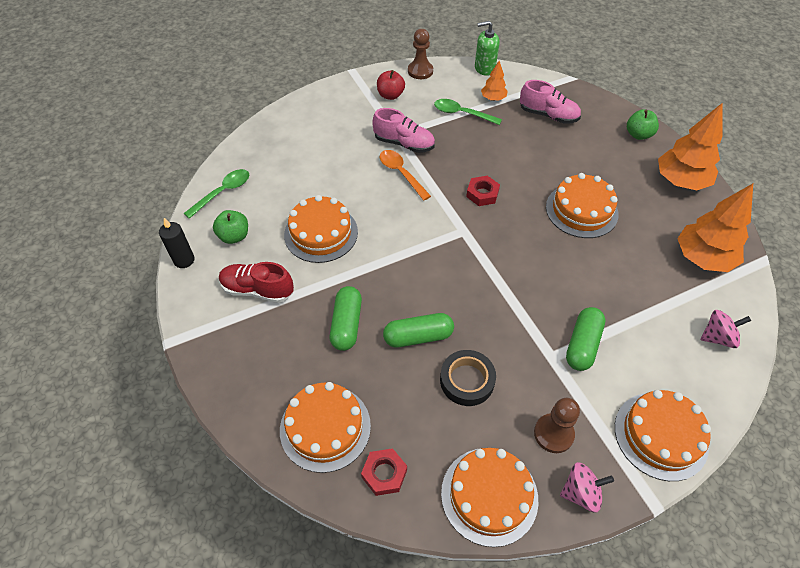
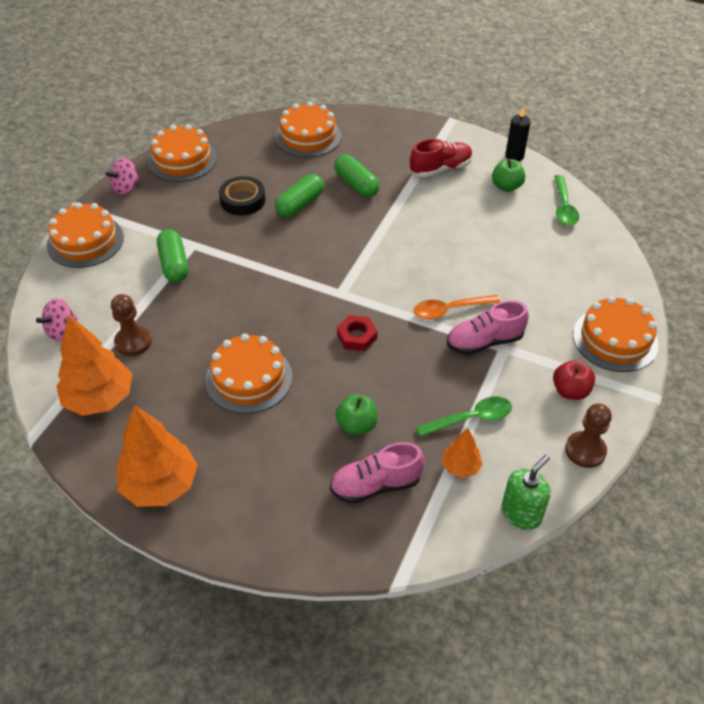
camera: 140 degrees right, 5 degrees down
orange cake [284,195,358,263] -> orange cake moved to [573,296,658,372]
red nut [361,448,407,496] -> none
orange spoon [380,150,431,200] -> orange spoon turned 150 degrees clockwise [413,295,500,319]
brown pawn [534,398,580,453] -> brown pawn moved to [111,294,152,356]
green apple [627,109,659,140] -> green apple moved to [335,394,378,436]

